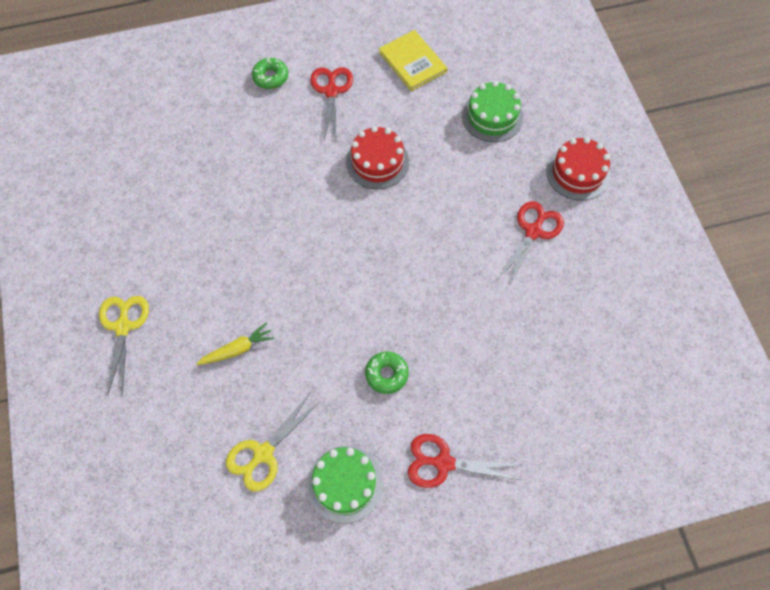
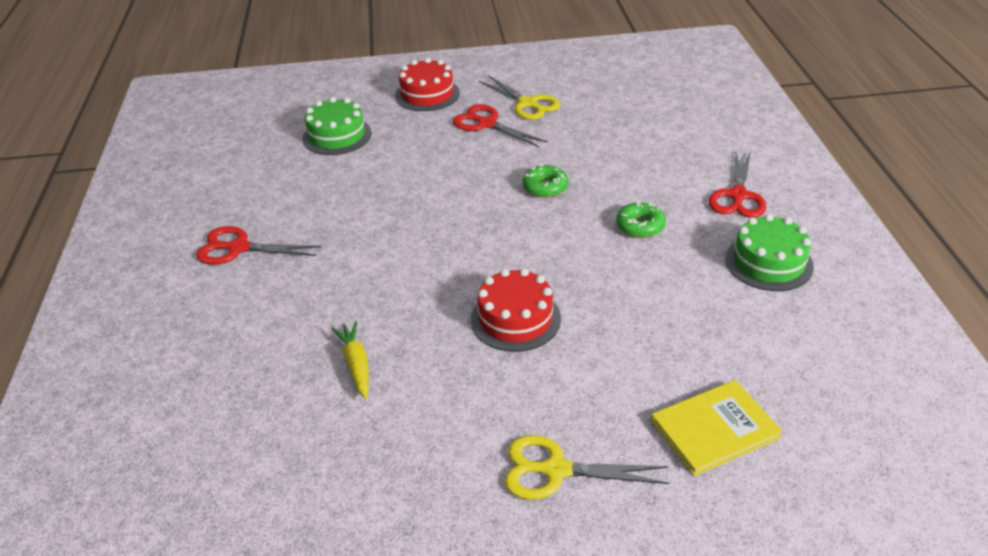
camera: 80 degrees left, 25 degrees down
yellow carrot [196,322,275,365] -> yellow carrot moved to [332,321,369,399]
yellow scissors [226,392,321,492] -> yellow scissors moved to [479,75,560,120]
green donut [252,57,288,89] -> green donut moved to [523,165,568,198]
red cake [346,126,409,189] -> red cake moved to [471,268,561,352]
yellow book [379,30,448,91] -> yellow book moved to [651,380,783,476]

